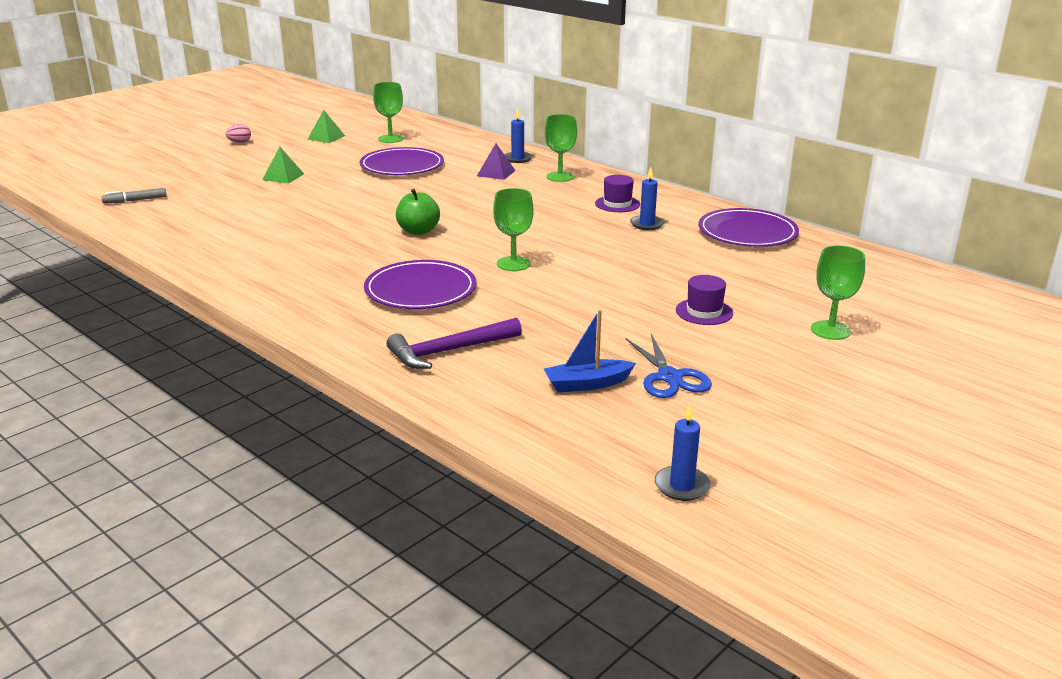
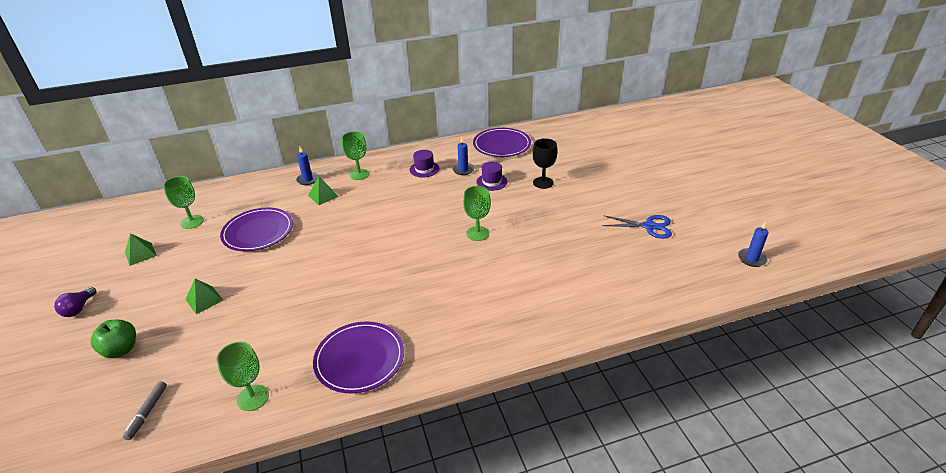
camera: 60 degrees left, 10 degrees up
pink egg [226,124,251,143] -> purple light bulb [54,287,96,317]
purple plate [364,260,477,309] -> purple plate moved to [313,322,404,393]
purple hammer [387,318,522,369] -> none
green apple [396,189,440,235] -> green apple moved to [91,320,136,358]
purple pyramid [477,143,516,180] -> green pyramid [308,177,339,205]
blue boat [544,310,636,392] -> none
purple hat [676,275,733,325] -> purple hat moved to [476,162,508,191]
green goblet [811,245,865,340] -> green goblet moved to [217,342,269,411]
none -> black goblet [533,138,557,189]

